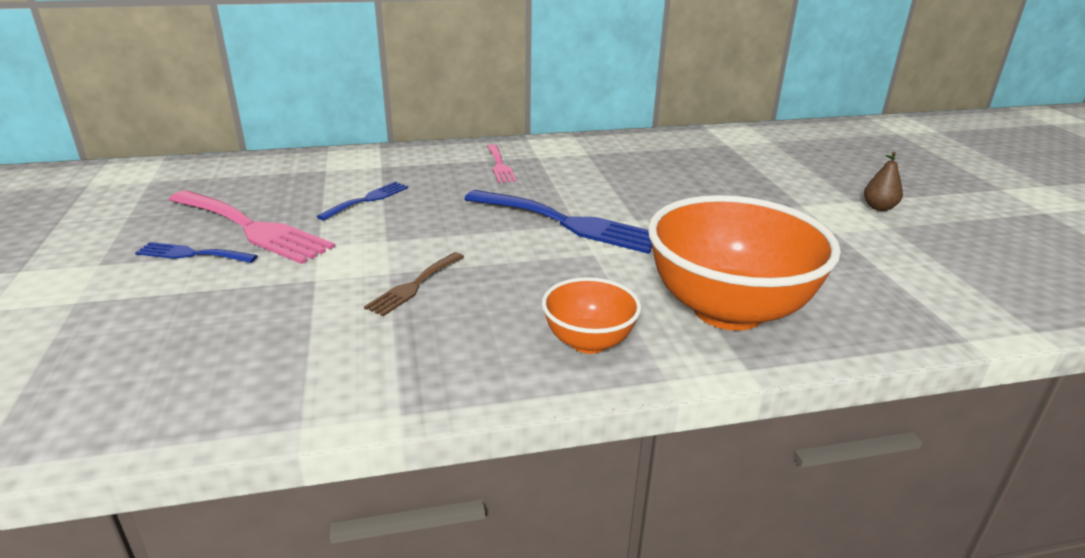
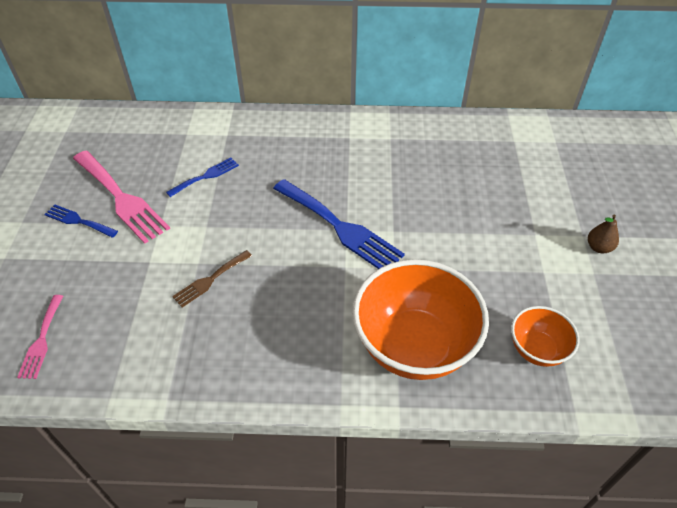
camera: 15 degrees right, 20 degrees up
pink fork [487,144,516,183] -> pink fork moved to [17,295,63,379]
orange bowl [542,277,641,354] -> orange bowl moved to [511,306,580,367]

